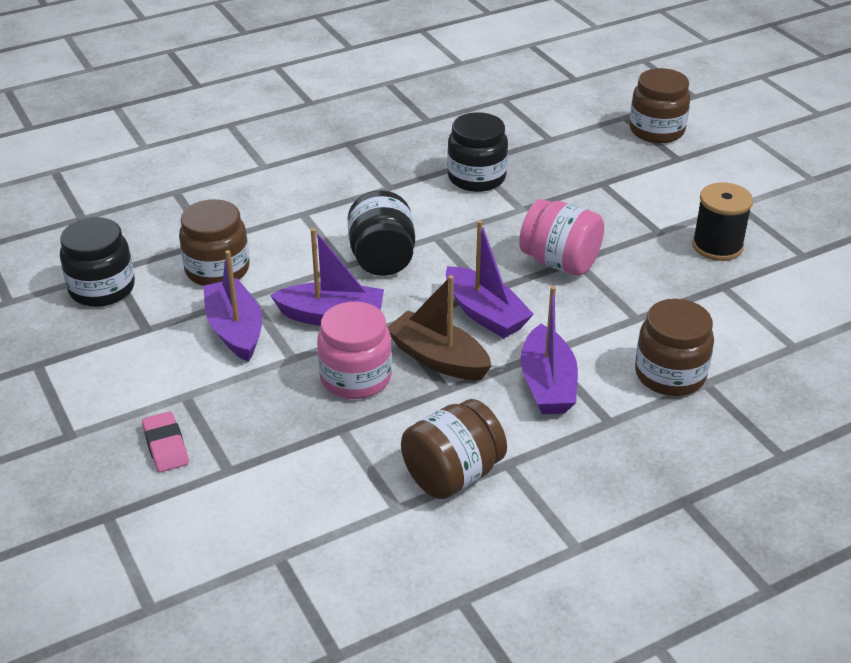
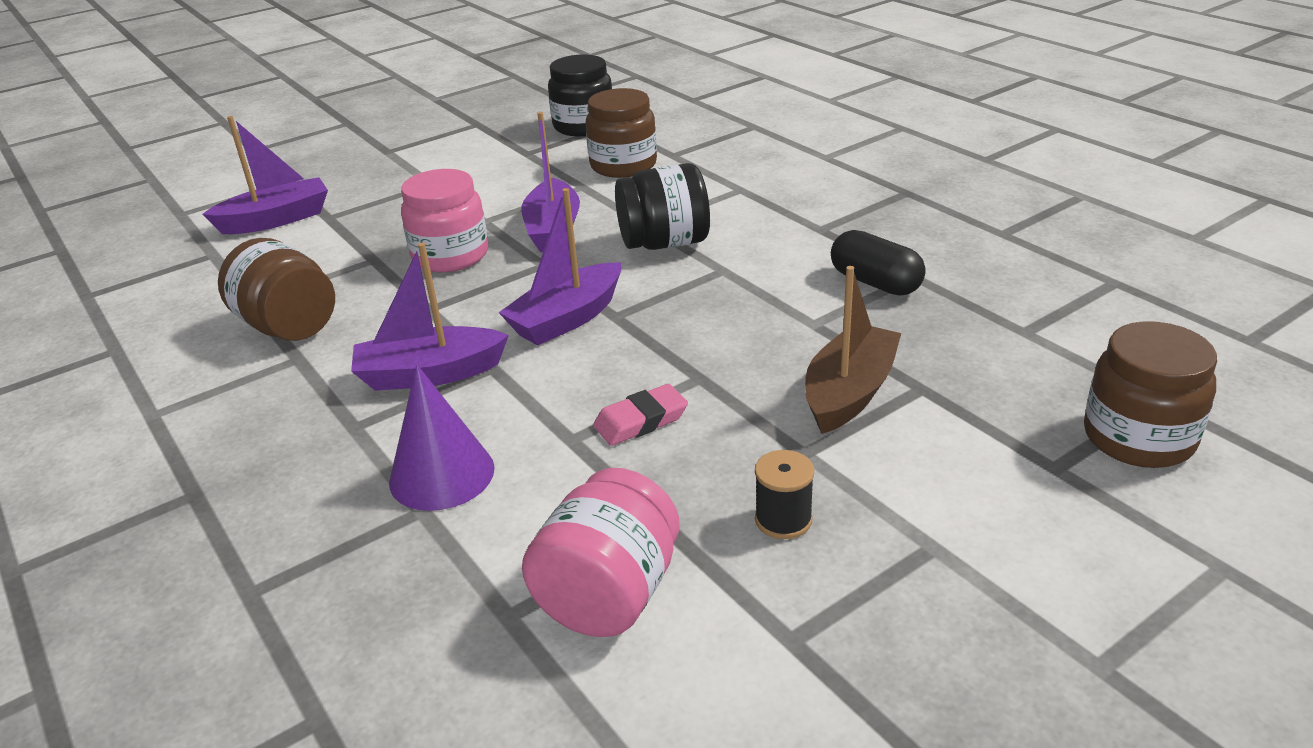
camera: 85 degrees right, 5 degrees down
pink eraser [142,411,189,472] -> pink eraser moved to [593,384,688,446]
purple boat [203,250,262,362] -> purple boat moved to [202,116,328,234]
brown boat [388,275,492,380] -> brown boat moved to [805,266,901,434]
black jar [447,112,508,192] -> black capsule [831,230,926,295]
pink jar [519,199,604,276] -> pink jar moved to [522,468,680,637]
brown jar [635,299,714,396] -> purple cone [389,365,495,511]
black spool [692,182,753,261] -> black spool [755,450,814,539], size x0.63

